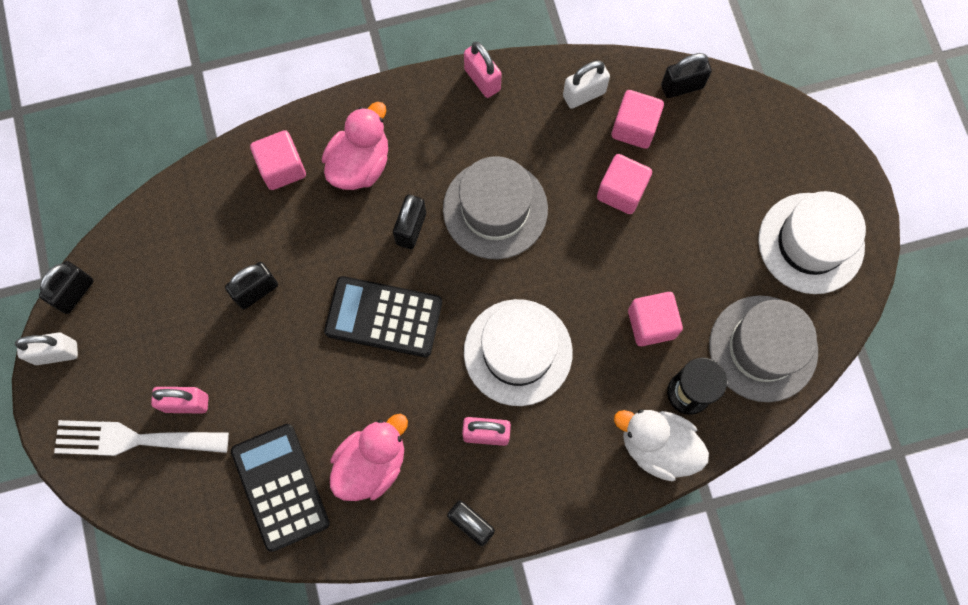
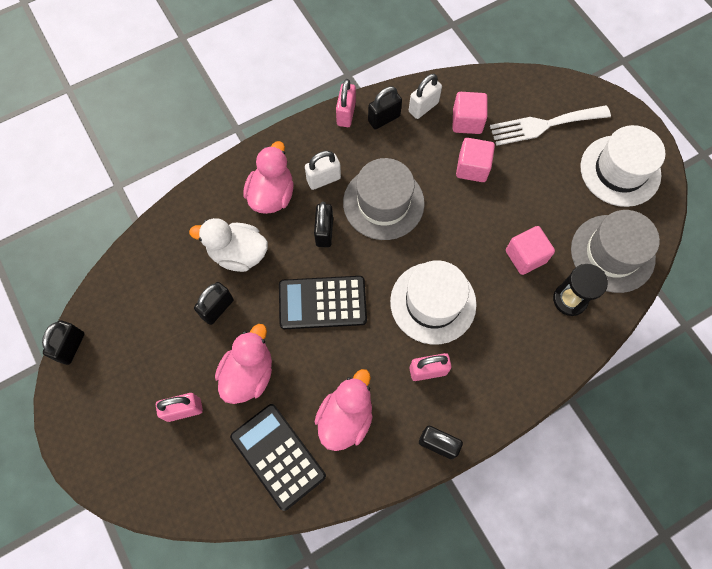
camera: 15 degrees left, 5 degrees down
white padlock [15,332,78,365] -> white padlock moved to [305,151,341,190]
white fork [54,420,229,456] -> white fork moved to [490,105,611,146]
pink cube [250,130,306,190] -> none
pink padlock [464,42,502,98] -> pink padlock turned 60 degrees clockwise [336,79,356,127]
white duck [614,409,709,481] -> white duck moved to [189,218,268,272]
black padlock [661,53,712,98] -> black padlock moved to [368,86,402,129]
none -> pink duck [215,324,272,404]

